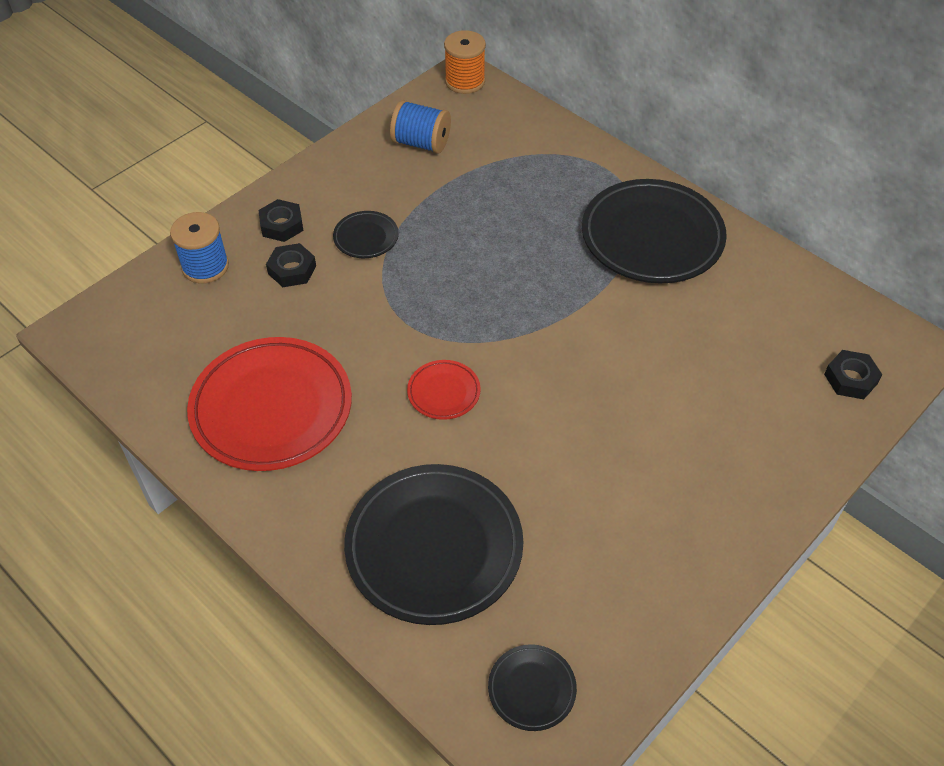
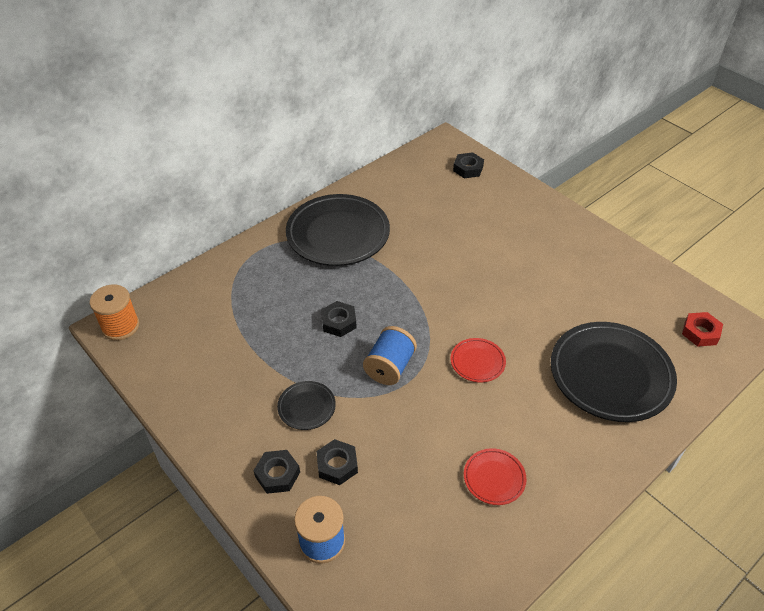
camera: 85 degrees left, 5 degrees down
red plate [187,337,352,471] -> red plate [464,448,527,505], size x0.46
blue spool [390,100,451,154] -> blue spool moved to [363,326,417,385]
black plate [488,644,577,731] -> red nut [682,312,723,347]
none -> black nut [321,301,357,337]

